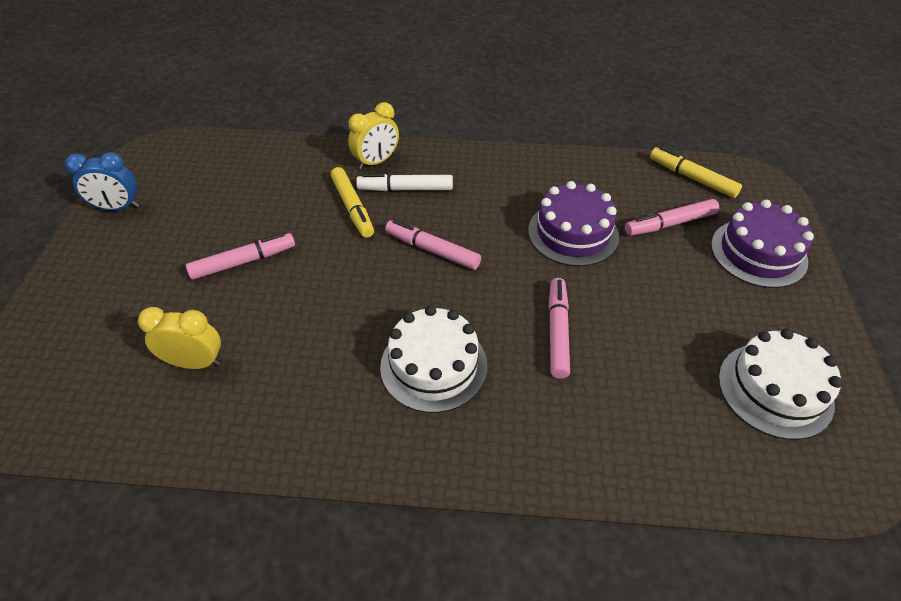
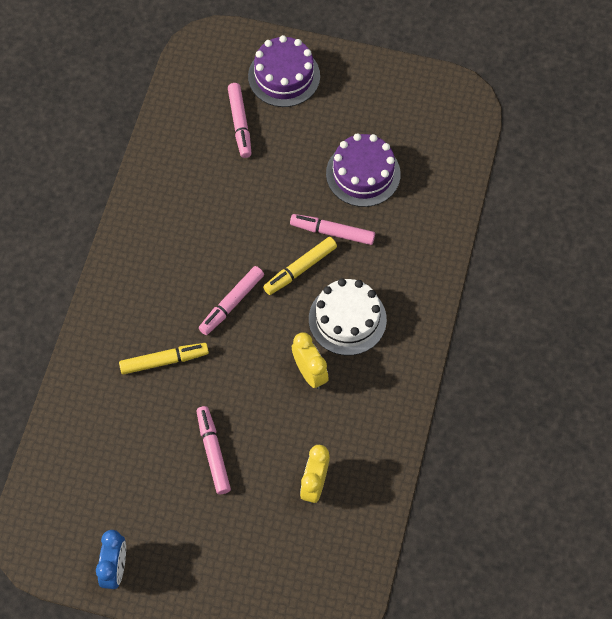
camera: 80 degrees left, 15 degrees up
yellow clock [348,102,399,170] -> yellow clock moved to [292,332,329,389]
white marker [356,174,453,191] -> none
purple cake [528,181,619,266] -> purple cake moved to [326,133,401,207]
yellow marker [650,146,742,198] -> yellow marker moved to [263,237,337,295]
white cake [719,329,843,440] -> none

